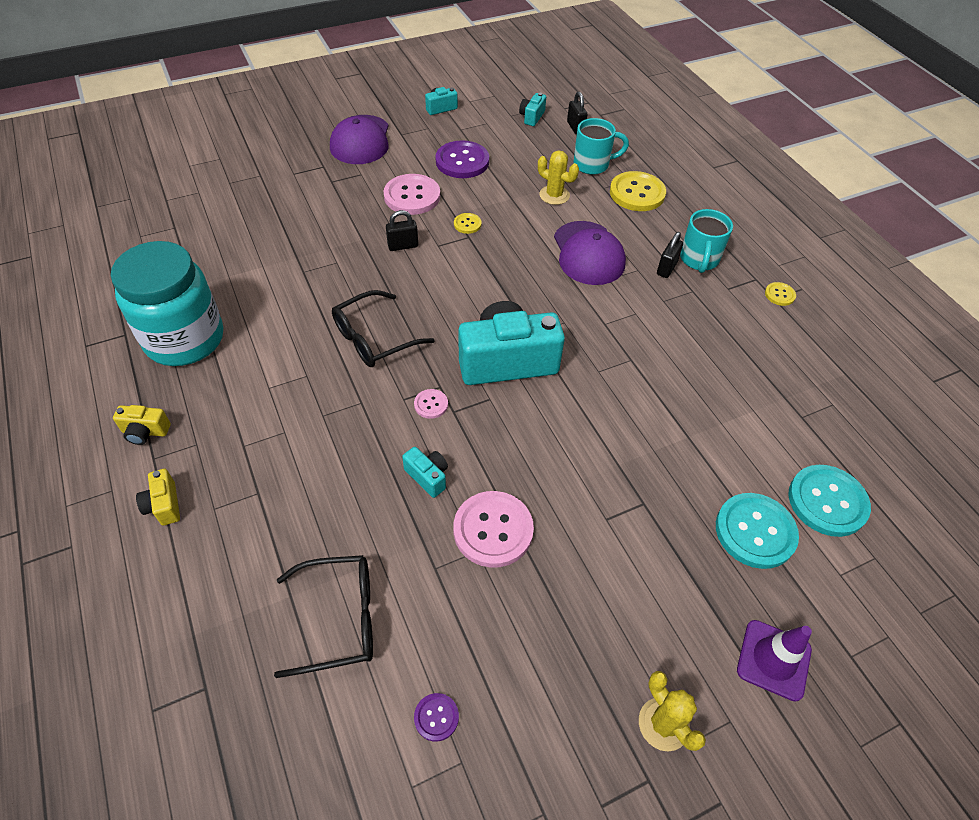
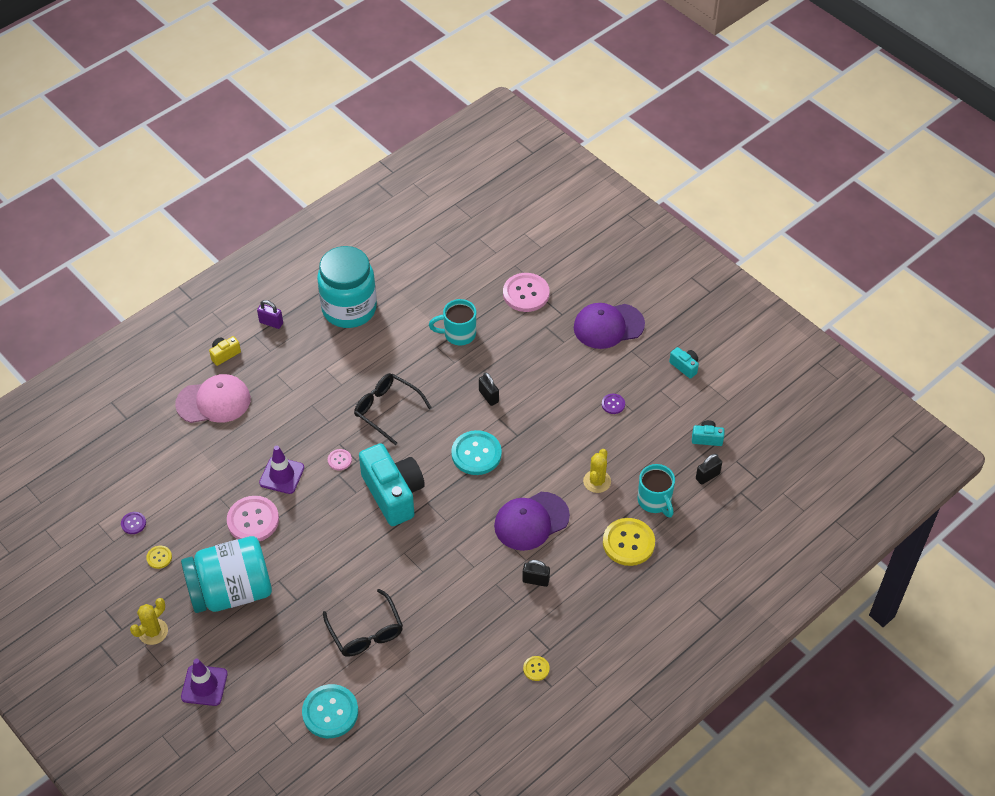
camera: 75 degrees right, 0 degrees up
yellow camera [113,405,171,445] -> purple padlock [257,300,283,329]
black glasses [274,555,373,678] -> black glasses moved to [323,589,403,657]
pink button [383,174,440,215] -> pink button moved to [503,273,550,312]
turquoise camera [402,447,448,498] -> purple traffic cone [259,446,304,494]
purple button [435,140,489,178] -> purple button [602,394,625,414], size x0.48
yellow button [454,213,482,234] -> yellow button moved to [146,546,172,569]
turquoise mug [680,209,733,273] -> turquoise mug moved to [429,299,476,345]
turquoise button [716,493,799,569] -> turquoise button moved to [451,430,502,475]
none -> pink cap [175,374,251,423]
none -> turquoise jar [181,536,272,613]

